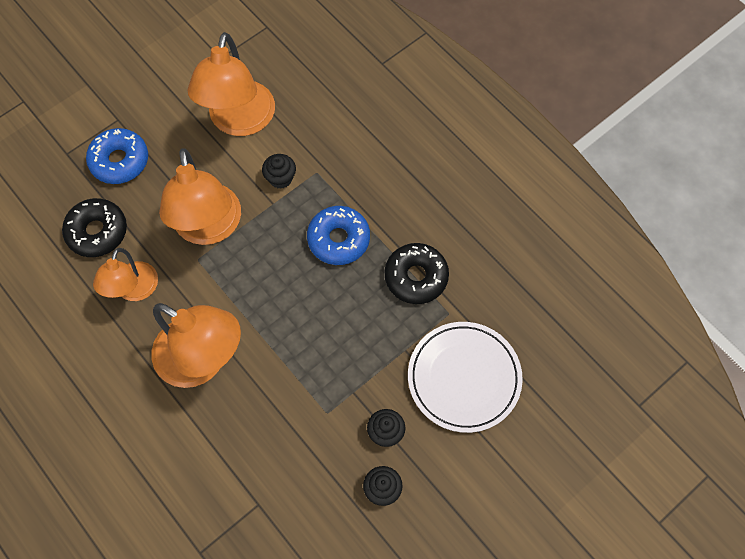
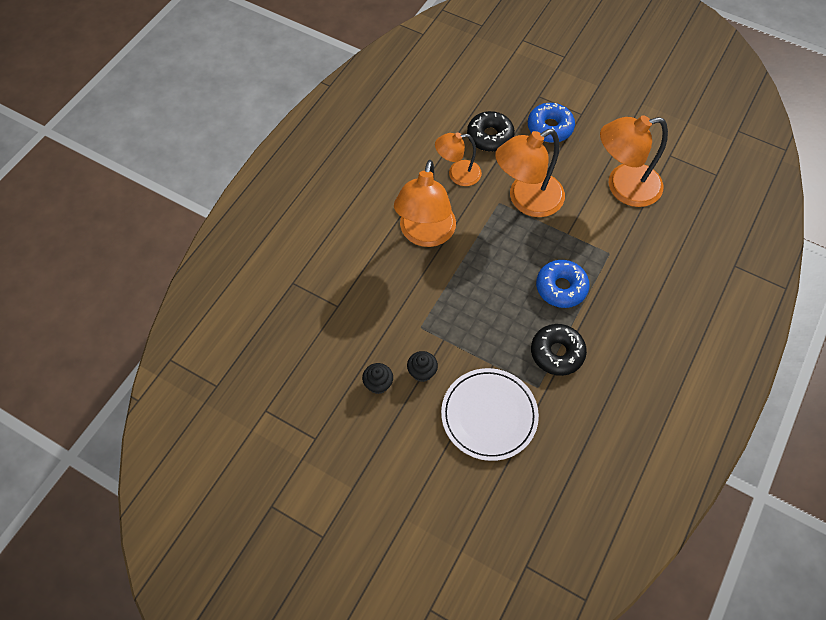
camera: 70 degrees right, 5 degrees down
black cupcake [262,154,296,189] -> none

